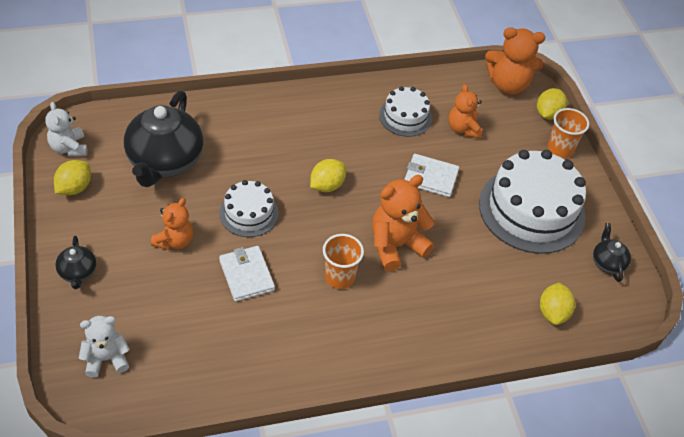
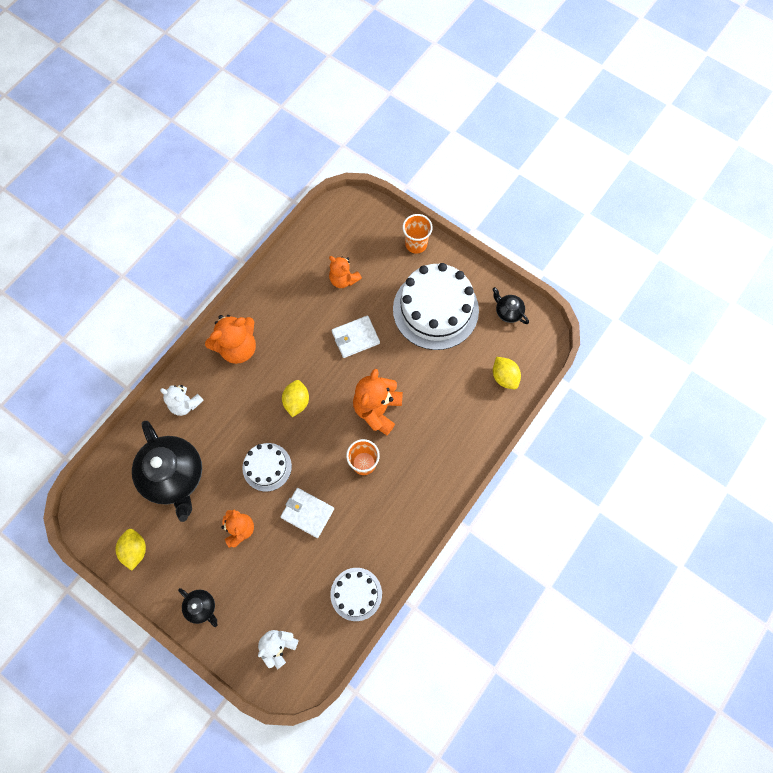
camera: 35 degrees left, 20 degrees up
white teddy bear [45,102,87,156] -> white teddy bear moved to [160,385,204,416]
white cake [379,86,432,137] -> white cake moved to [330,568,382,621]
orange teddy bear [485,27,545,95] -> orange teddy bear moved to [205,315,256,364]
yellow lemon [537,88,567,120] -> none

